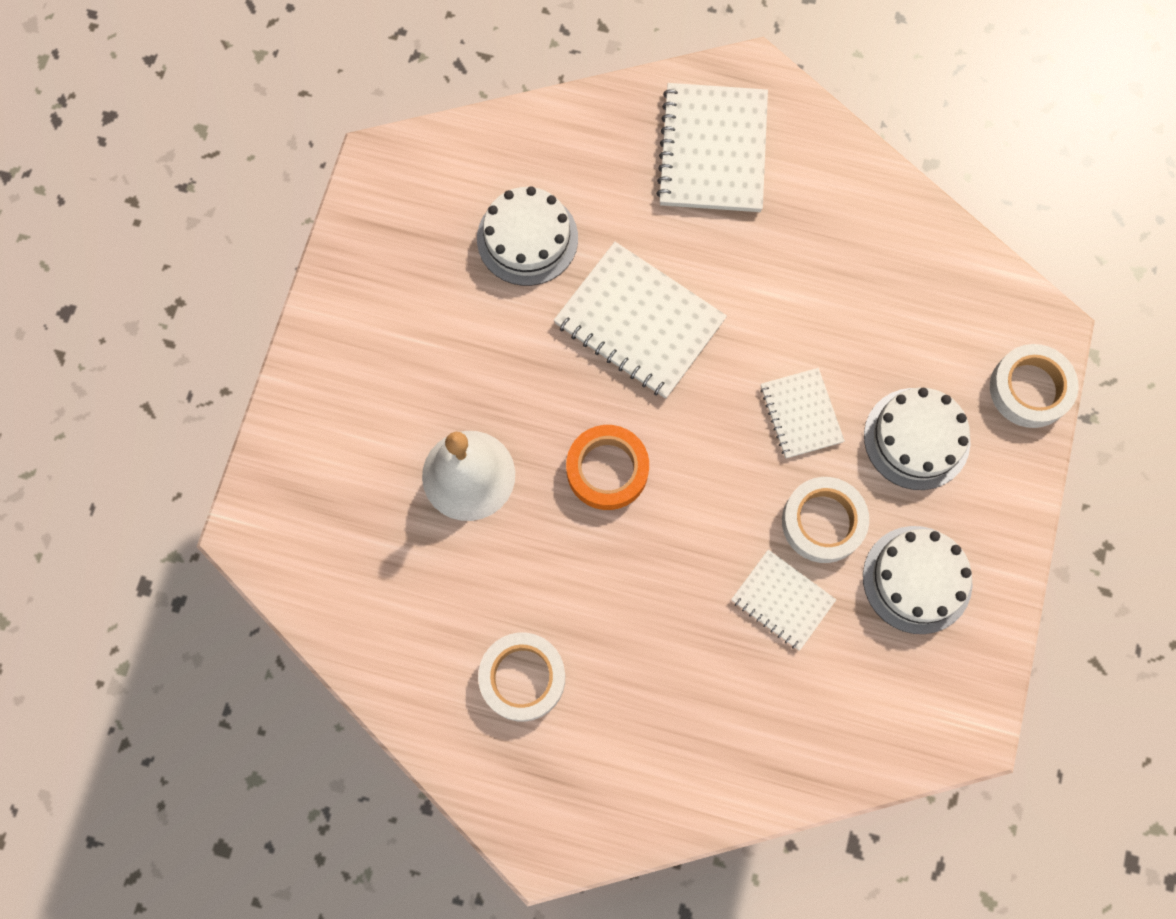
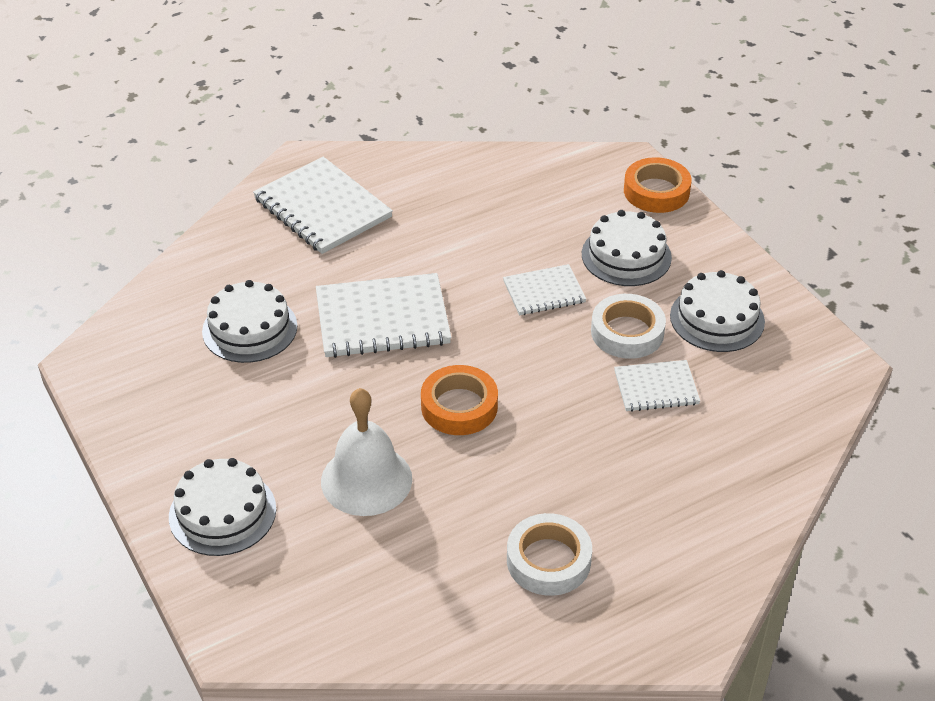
camera: 45 degrees left, 30 degrees down
white notebook [760,368,845,459] -> white notebook turned 45 degrees counterclockwise [503,264,586,315]
white tape [990,344,1079,428] -> orange tape [624,157,692,213]
none -> white cake [169,458,276,556]

